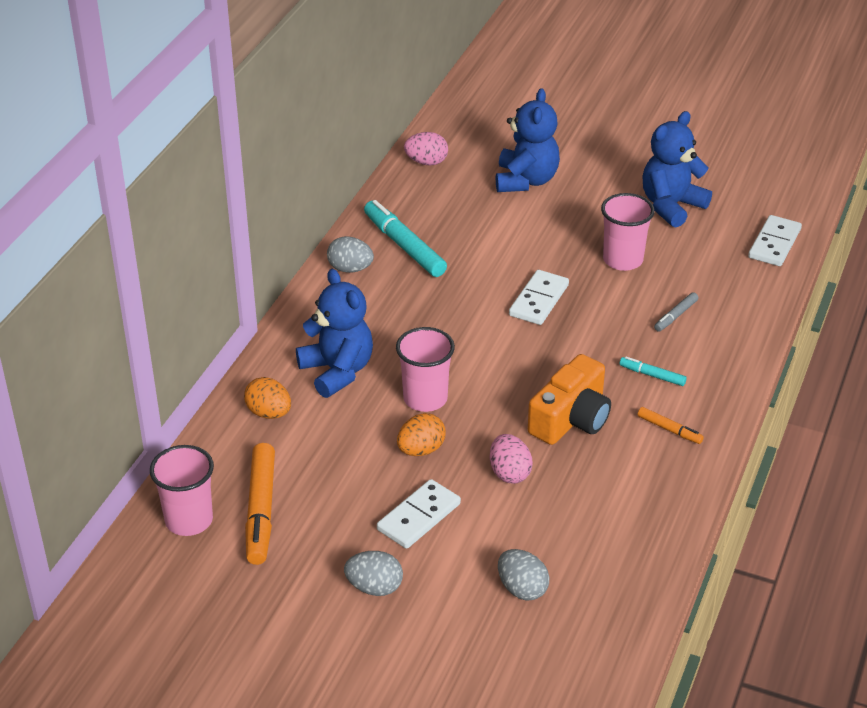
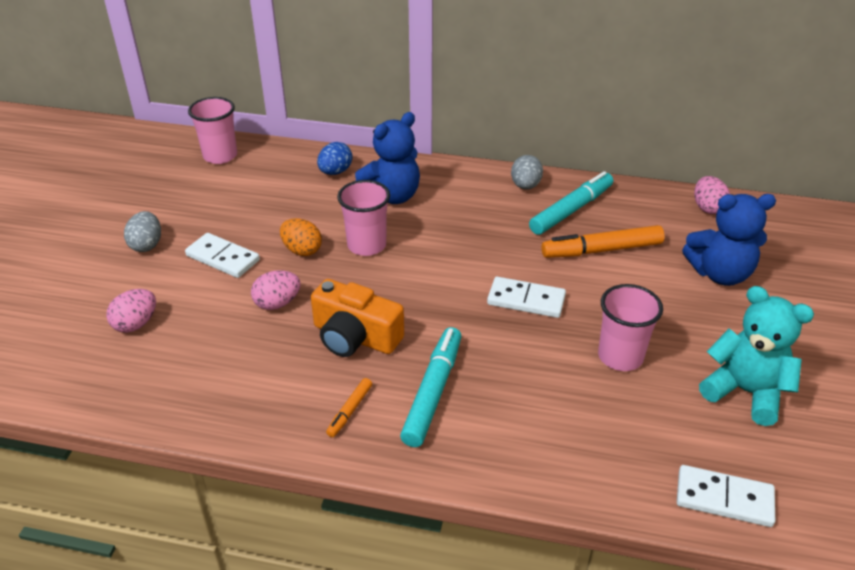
camera: 80 degrees right, 0 degrees up
orange egg [244,377,291,419] -> blue egg [317,142,352,175]
orange marker [245,443,275,565] -> orange marker moved to [541,225,664,258]
grey egg [498,549,549,601] -> pink egg [106,289,156,333]
turquoise marker [620,357,687,386] -> turquoise marker [400,327,462,447], size x2.00
blue teddy bear [642,111,712,228] -> turquoise teddy bear [699,286,814,426]
grey marker [654,292,698,332] -> none

